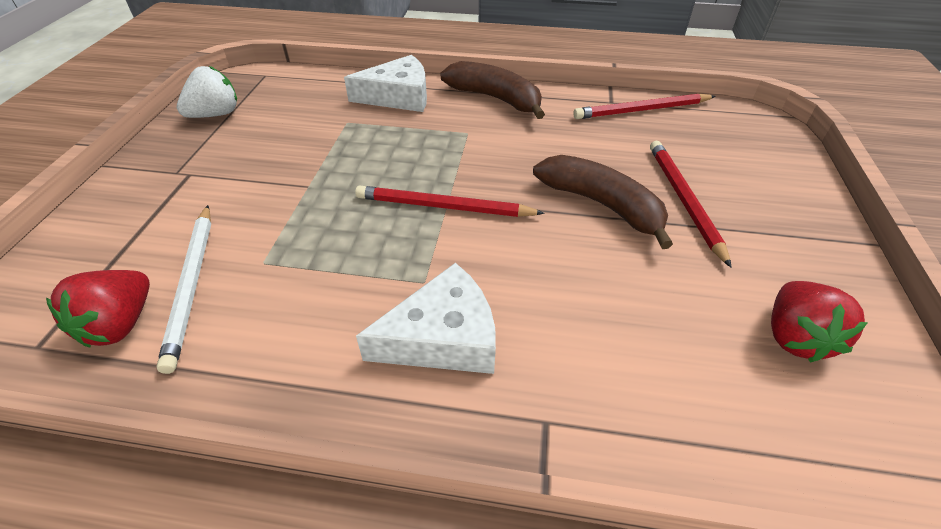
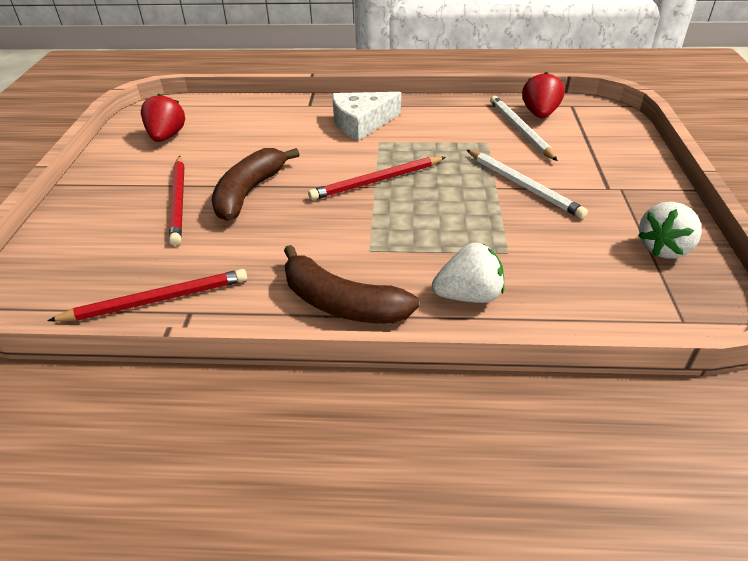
camera: 175 degrees right, 5 degrees down
white cheese [344,55,427,112] -> white strawberry [432,243,504,303]
red pencil [355,185,545,217] -> red pencil turned 150 degrees clockwise [308,156,446,200]
brown banana [533,155,673,249] -> brown banana turned 75 degrees clockwise [211,148,300,221]
none -> white pencil [467,150,588,219]

